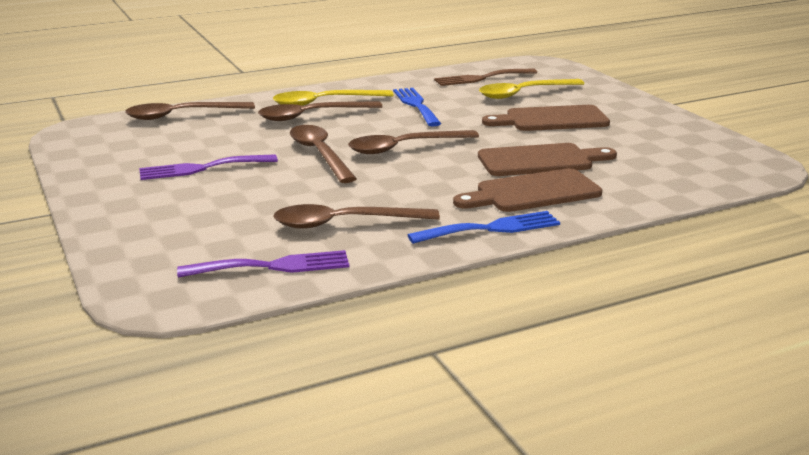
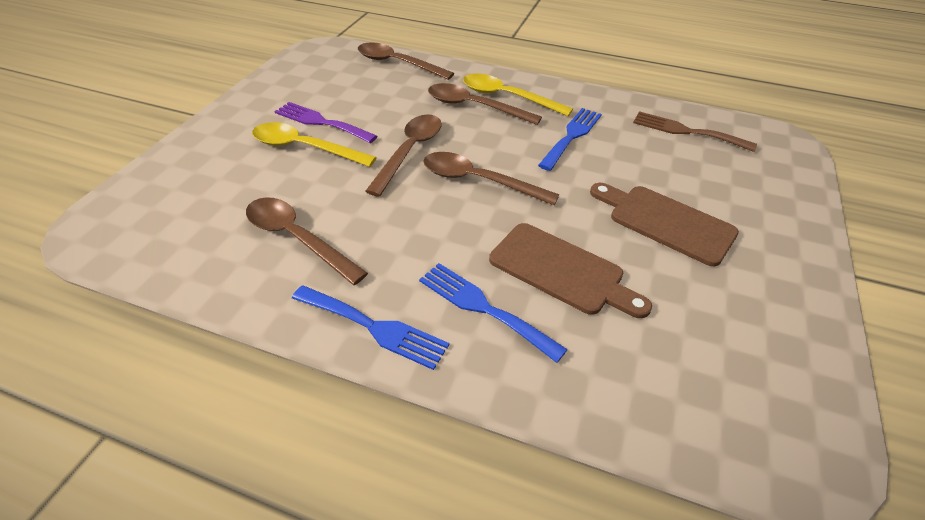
camera: 45 degrees right, 20 degrees up
purple fork [177,250,350,278] -> none
brown cutting board [453,168,602,212] -> blue fork [419,263,568,363]
yellow spoon [479,79,585,99] -> yellow spoon moved to [252,122,377,167]

